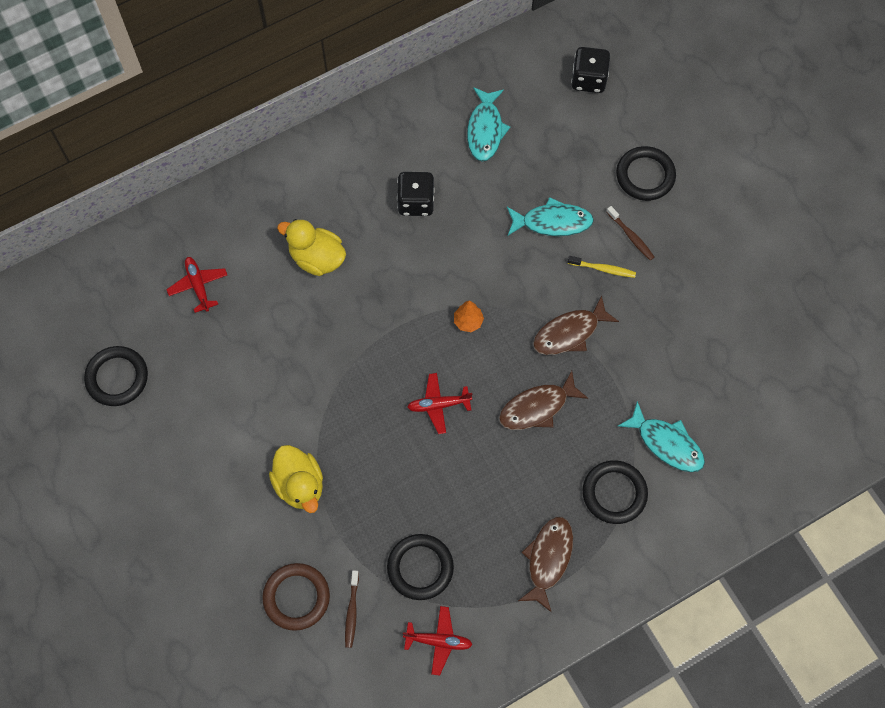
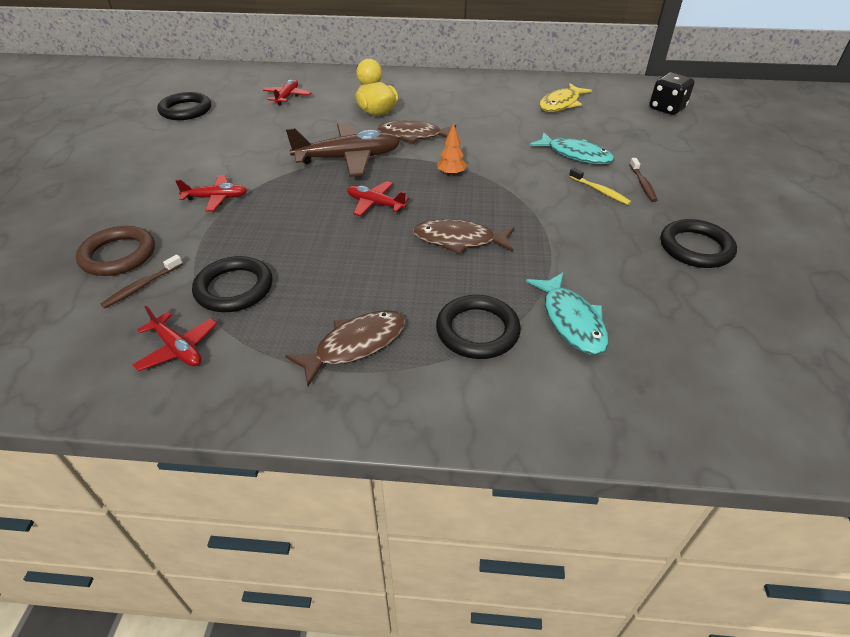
camera: 35 degrees right, 25 degrees down
yellow duck [269,445,323,513] -> red plane [175,175,247,211]
black dice [397,172,435,216] -> none
turquoise fish [467,87,510,162] -> yellow fish [539,83,592,112]
brown fish [533,295,619,355] -> brown fish moved to [377,120,456,143]
black ring [616,146,676,201] -> black ring moved to [661,219,737,268]
none -> brown plane [286,122,400,177]

